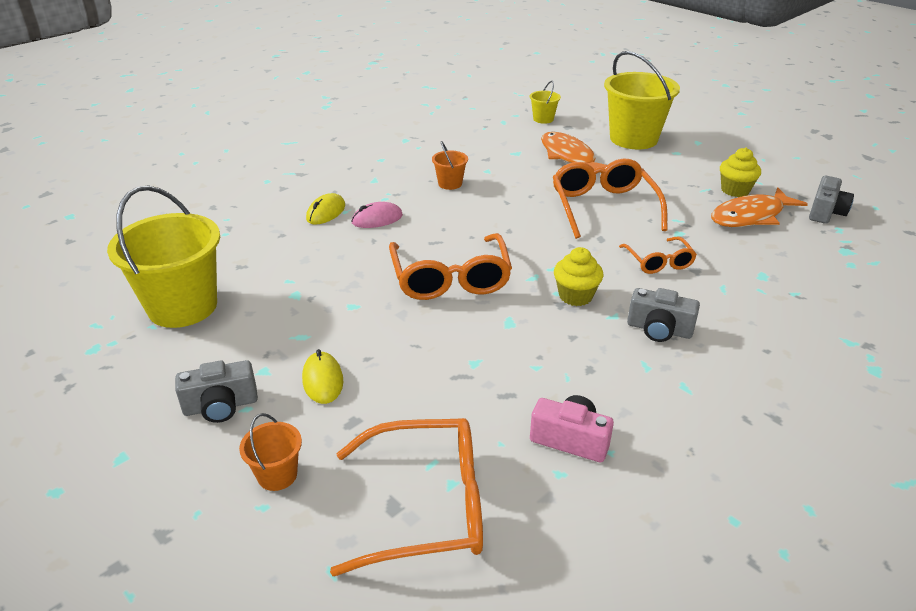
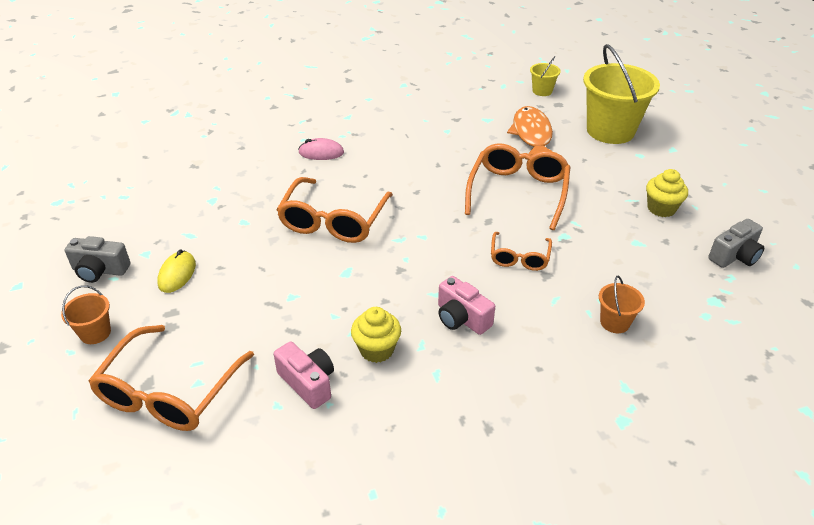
camera: 25 degrees right, 5 degrees up
yellow bucket [107,185,220,328] -> none
yellow mouse [306,193,345,225] -> none
orange glasses [330,418,483,576] -> orange glasses turned 90 degrees clockwise [88,325,254,431]
orange bucket [432,141,468,190] -> orange bucket moved to [599,275,645,333]
yellow cupcake [554,247,603,306] -> yellow cupcake moved to [351,307,401,363]
grey camera [627,288,700,342] -> pink camera [438,276,495,335]
orange fish [711,188,808,227] -> none

